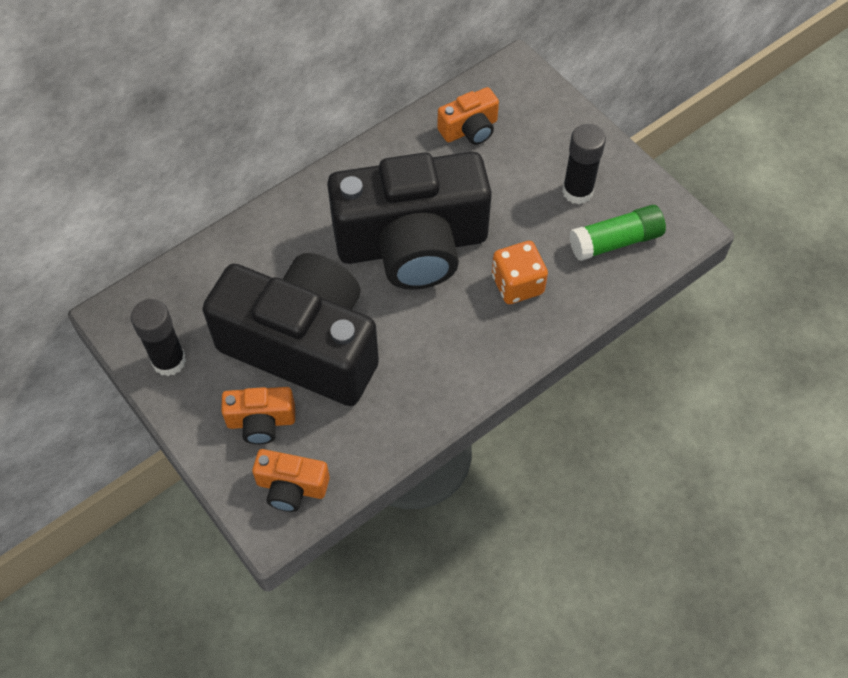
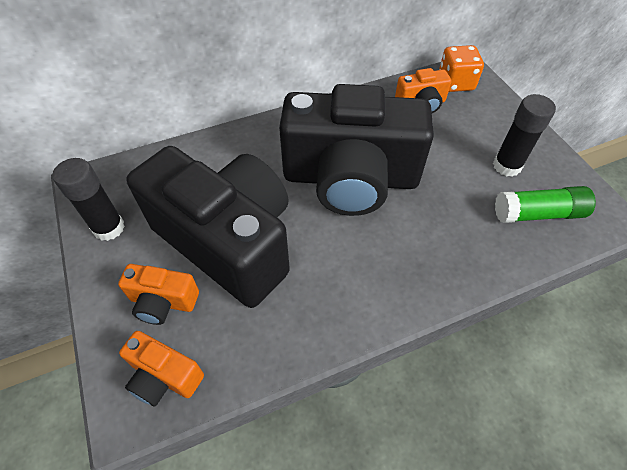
camera: 15 degrees right, 5 degrees down
orange dice [492,241,548,304] -> orange dice moved to [439,45,484,92]

